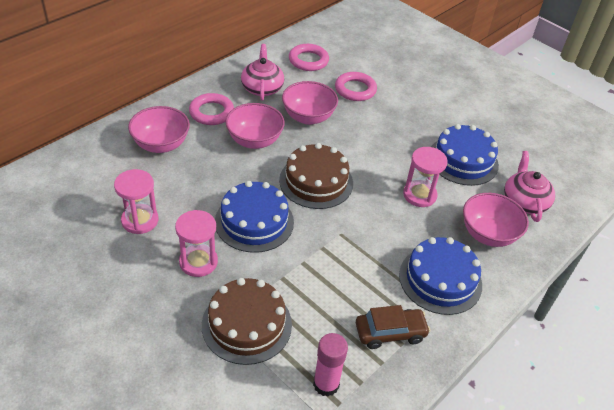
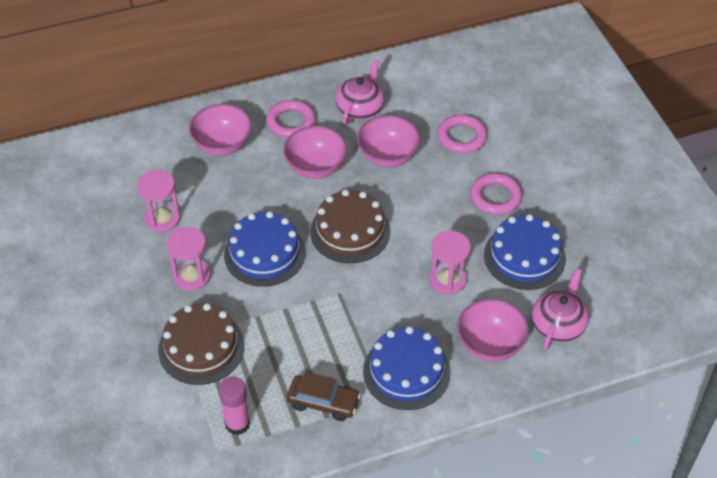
camera: 30 degrees right, 5 degrees up
pink ring [289,44,329,71] -> pink ring moved to [470,173,522,215]

